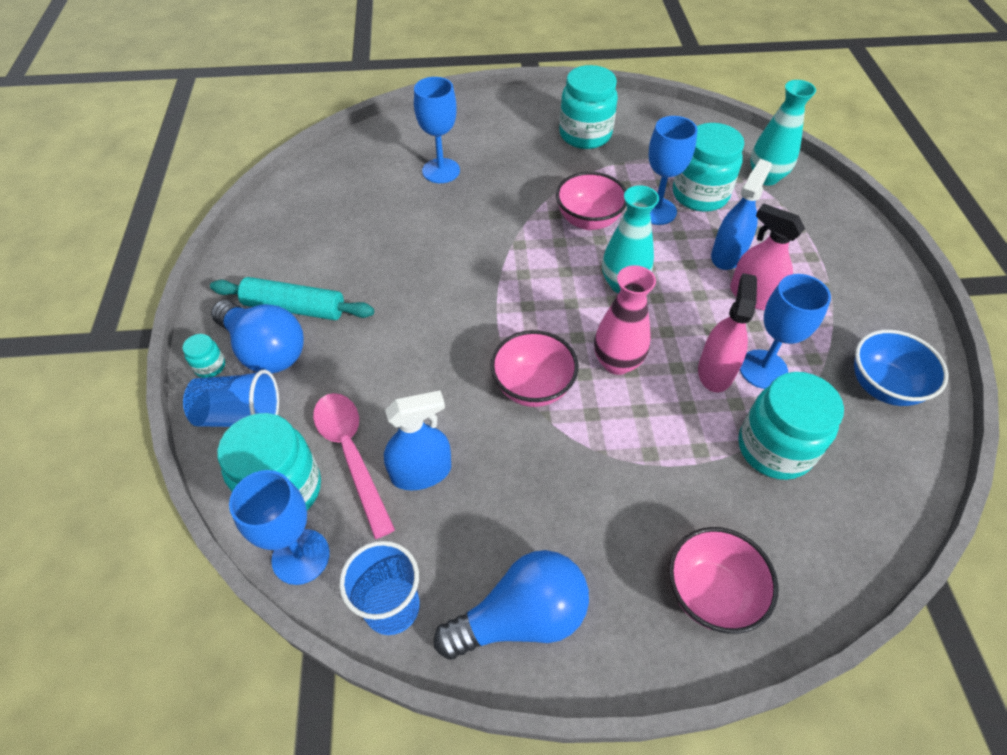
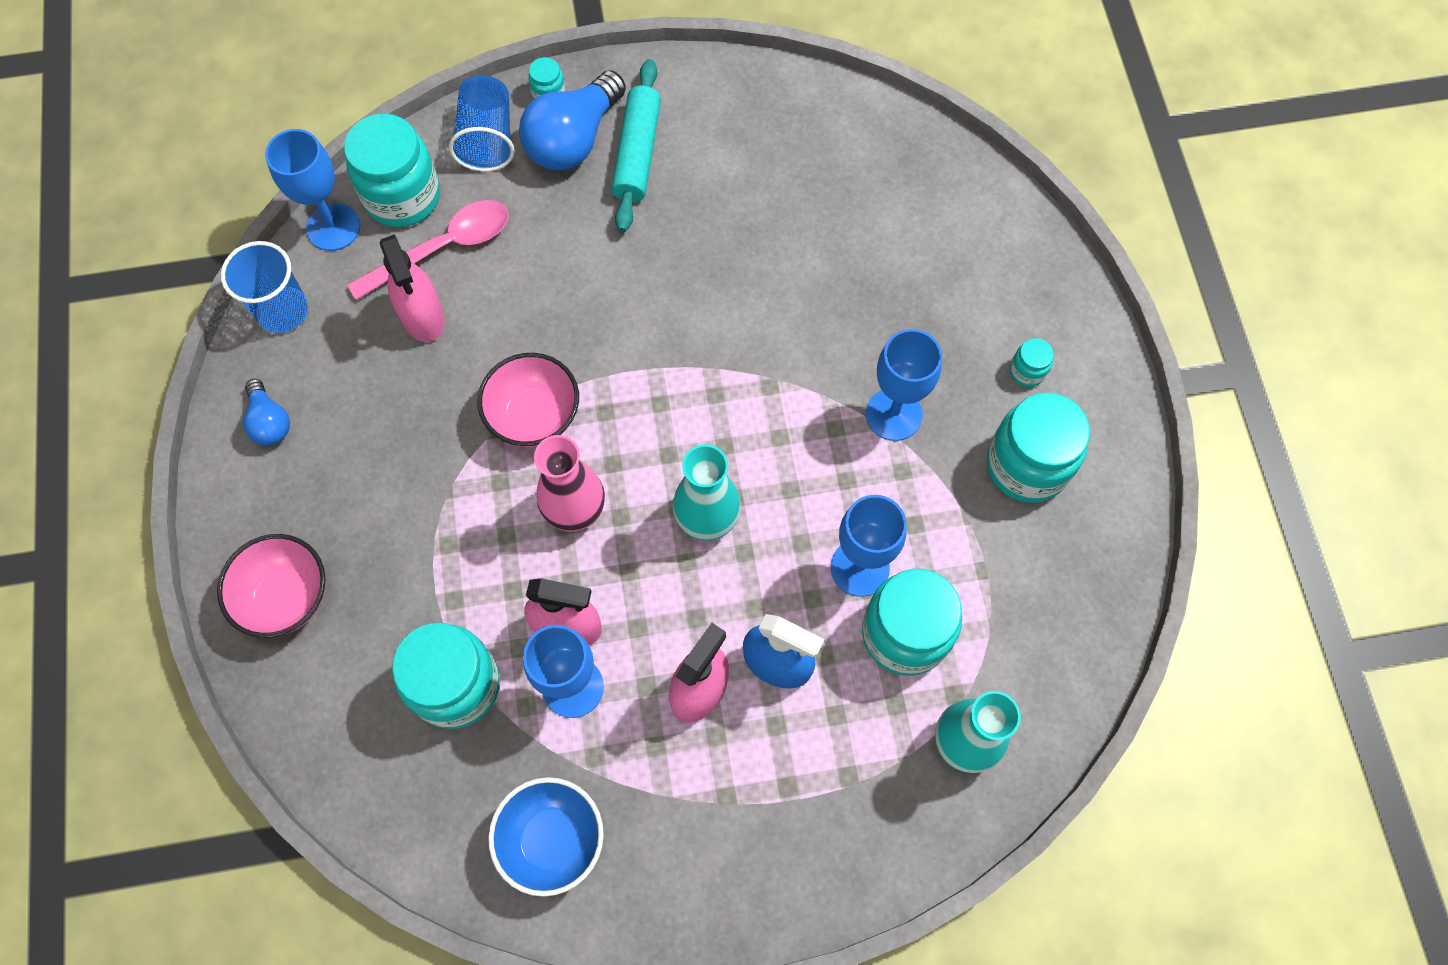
camera: 85 degrees right, 15 degrees up
blue spray bottle [384,390,451,490] -> pink spray bottle [380,234,445,342]
blue goblet [414,77,460,183] -> blue goblet moved to [866,329,942,441]
blue light bulb [434,550,589,660] -> blue light bulb [243,379,290,445], size x0.54
pink bowl [556,172,626,230] -> none
none -> turquoise jar [1010,338,1054,387]

